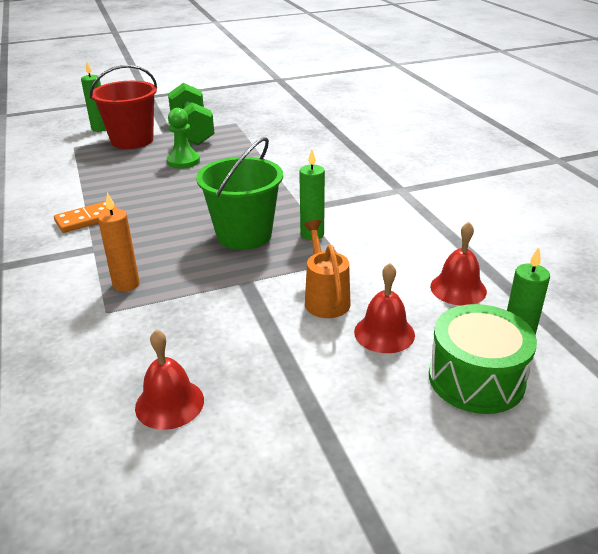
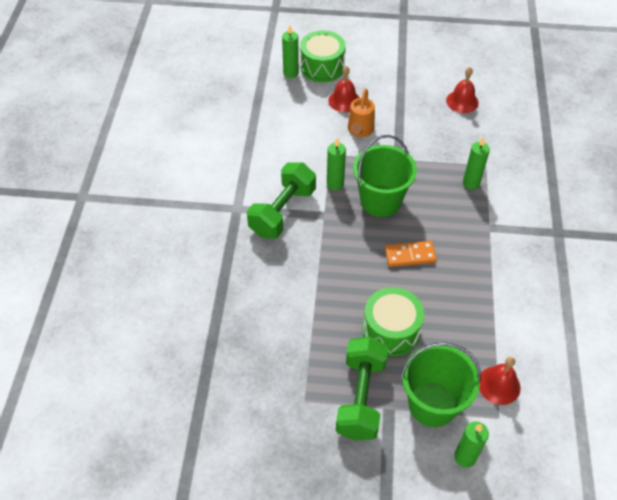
camera: 155 degrees left, 20 degrees up
orange domino [54,201,118,233] -> orange domino moved to [385,241,437,267]
red bucket [90,65,157,149] -> green bucket [401,342,481,427]
orange candle [98,192,140,292] -> green candle [463,137,490,190]
green pawn [166,108,200,169] -> green drum [363,287,424,356]
red bell [430,222,487,306] -> red bell moved to [479,357,521,405]
none -> green dumbbell [247,162,316,239]

